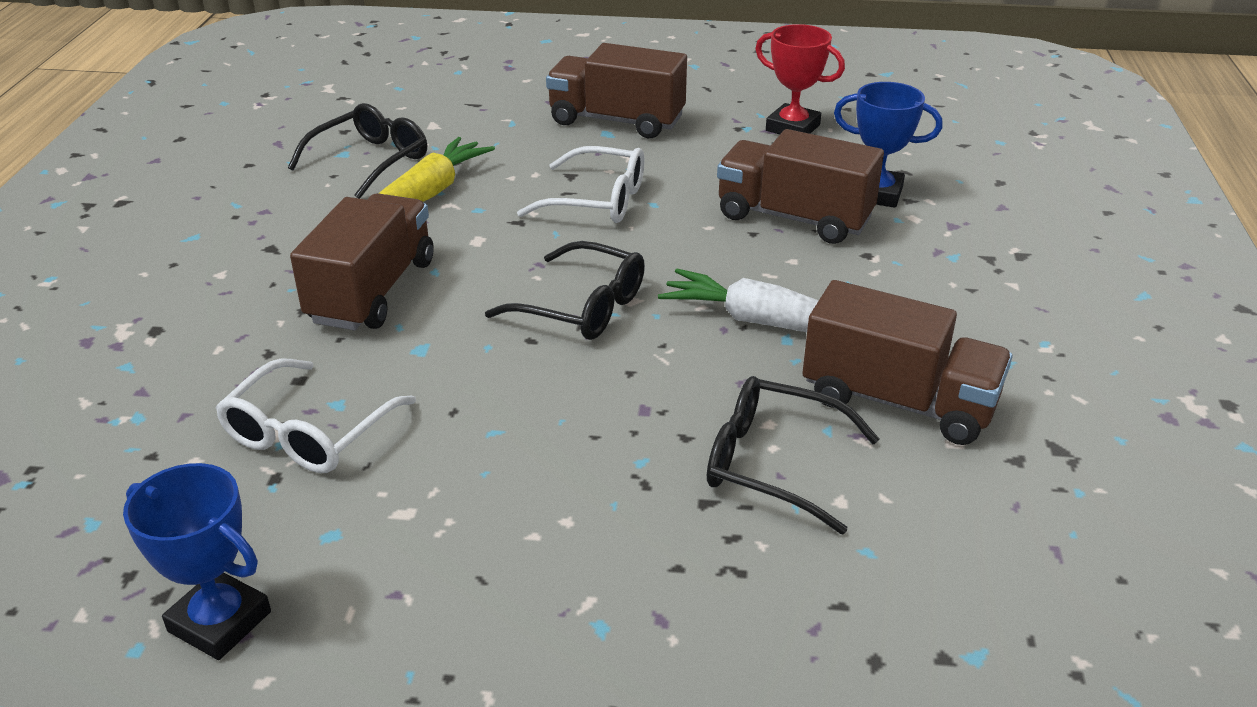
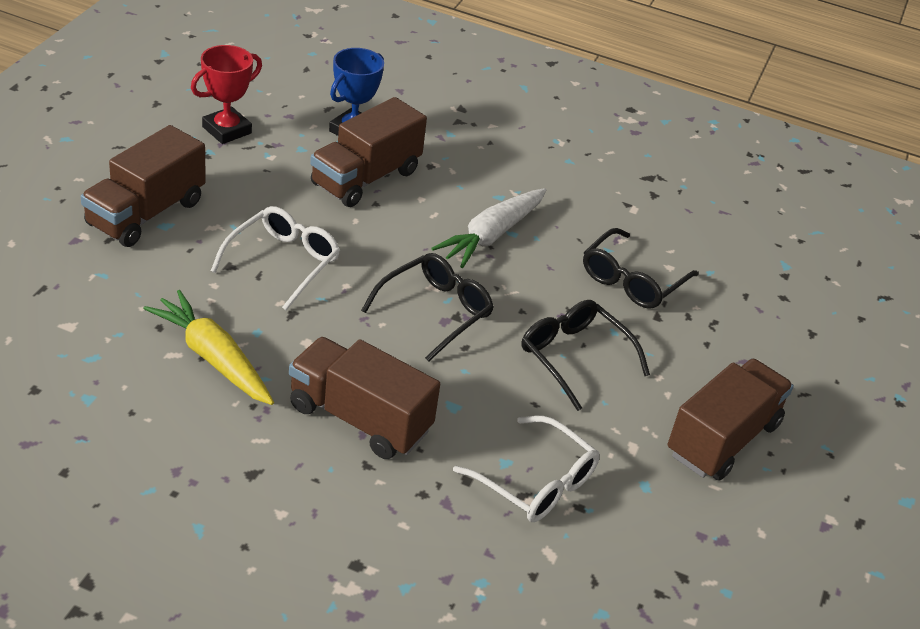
camera: 80 degrees left, 5 degrees up
blue trophy [123,463,271,660] -> none
black glasses [288,103,427,199] -> black glasses moved to [521,300,650,411]
brown truck [802,280,1013,445] -> brown truck moved to [668,359,794,481]

